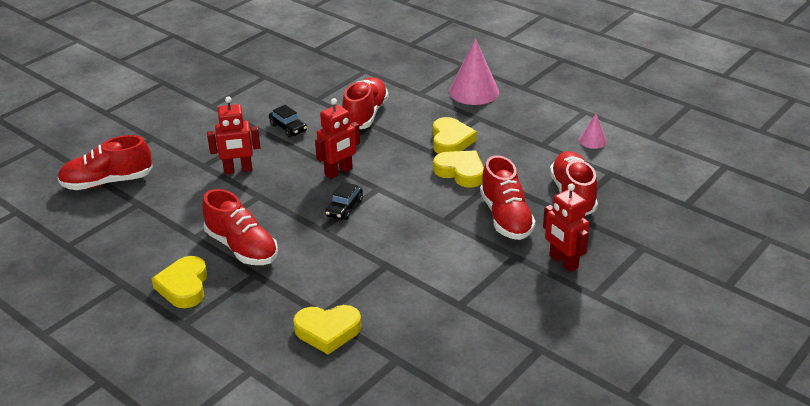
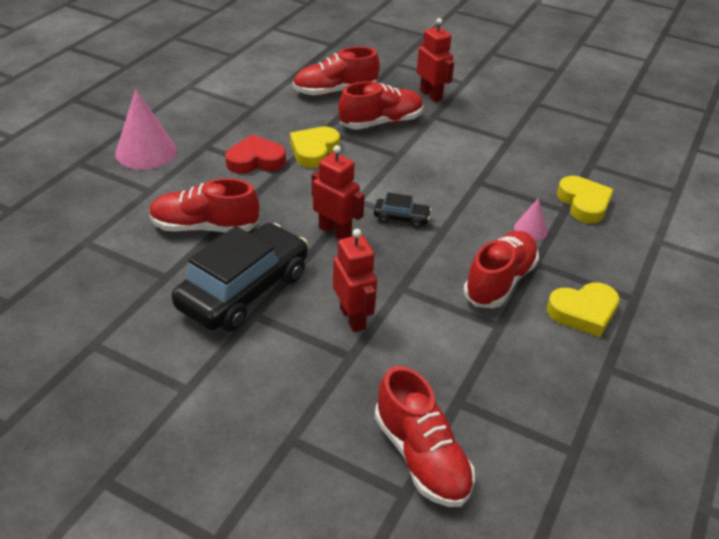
camera: 105 degrees left, 5 degrees up
black car [269,105,307,137] -> black car [172,223,308,332], size x2.31
yellow heart [433,117,477,154] -> red heart [225,135,286,174]
red robot [543,184,590,272] -> red robot turned 75 degrees counterclockwise [417,18,454,102]
pink cone [579,114,607,149] -> pink cone moved to [514,198,548,241]

